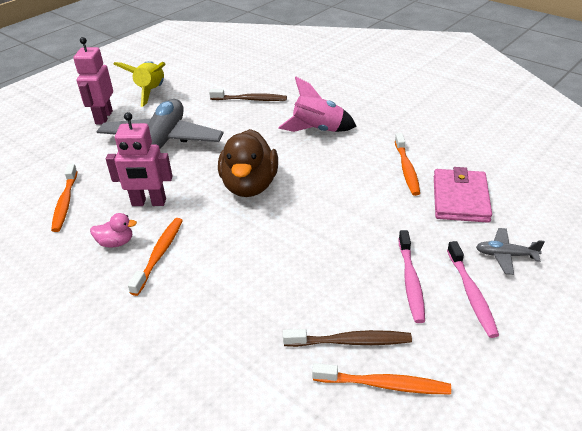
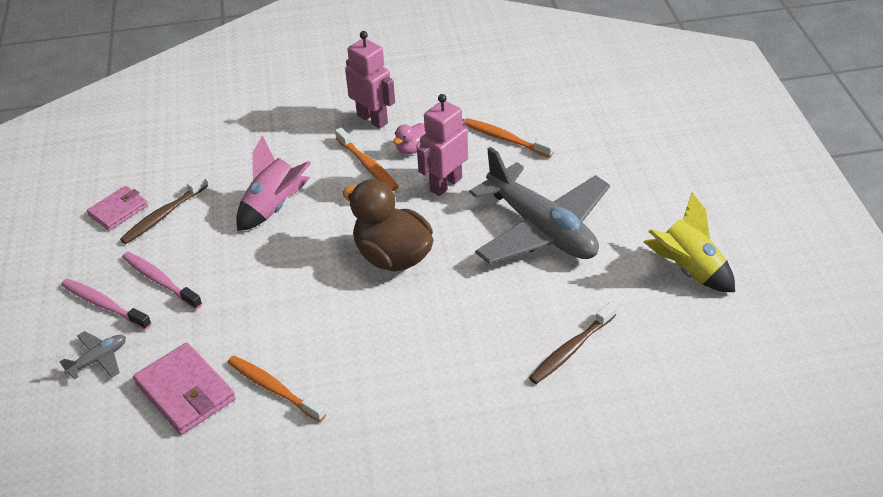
camera: 130 degrees right, 5 degrees up
pink robot [74,37,113,124] -> pink robot moved to [345,31,395,129]
pink rocket [278,77,357,132] -> pink rocket moved to [236,135,311,231]
orange toothbrush [312,363,451,394] -> pink wallet [87,186,148,231]

